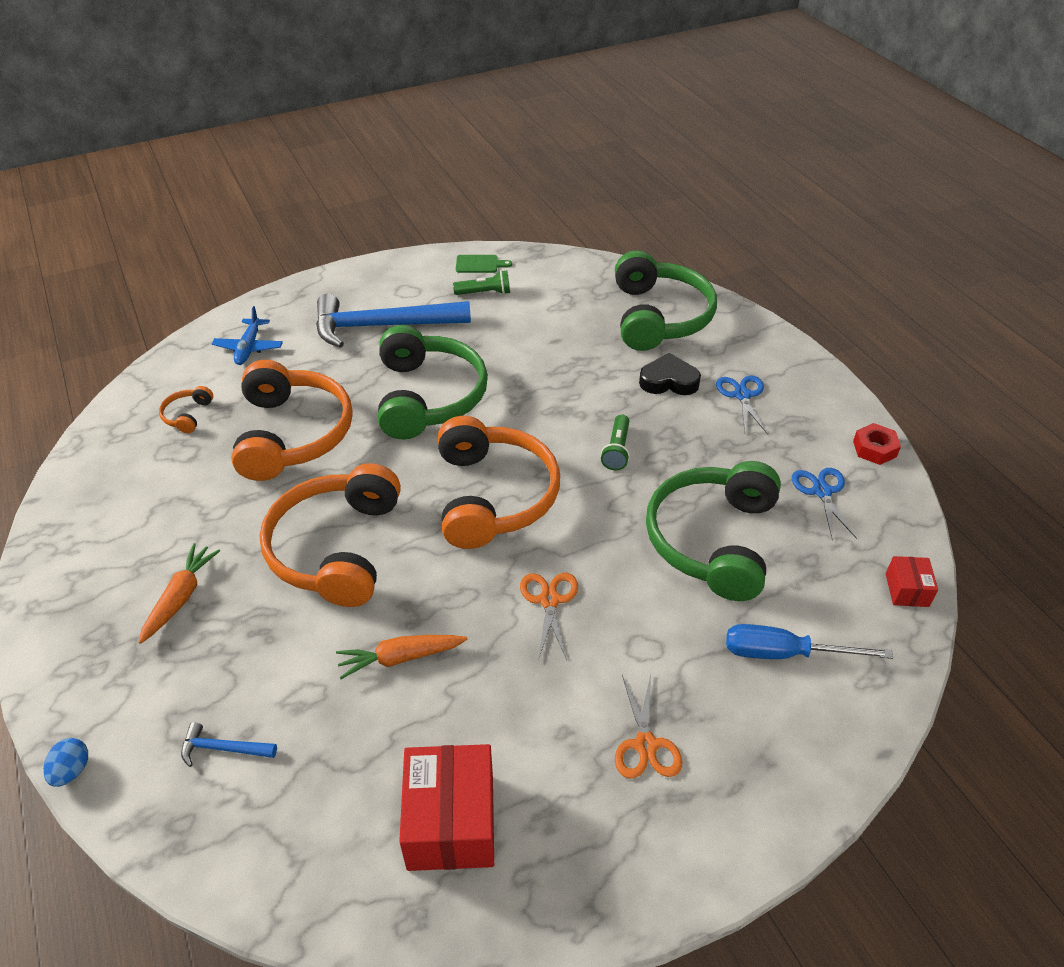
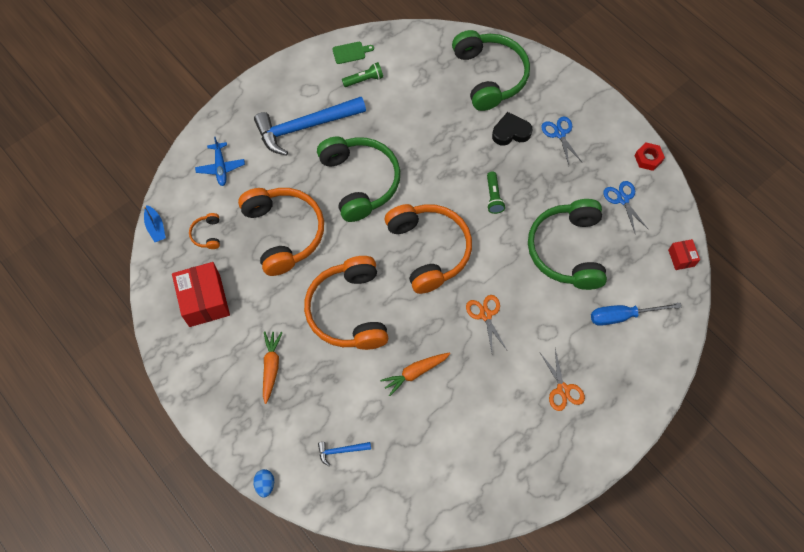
camera: 15 degrees left, 20 degrees up
red box [399,744,494,871] -> red box moved to [172,262,230,327]
none -> blue boat [144,205,166,242]

